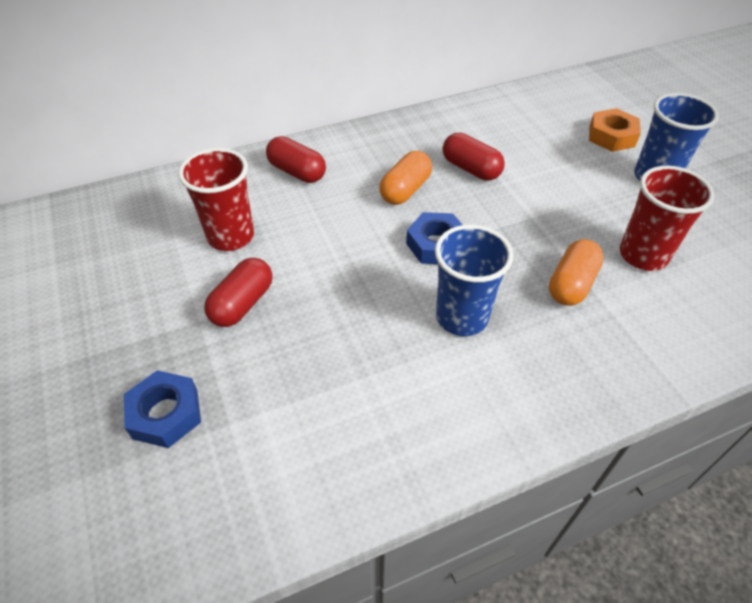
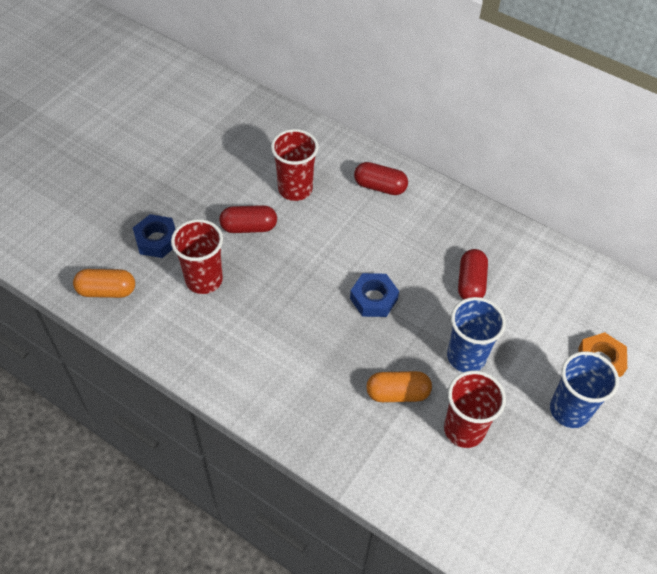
camera: 55 degrees right, 5 degrees up
red capsule [266,136,326,183] -> red capsule turned 75 degrees counterclockwise [354,162,408,195]
orange capsule [379,151,432,205] -> orange capsule moved to [73,269,135,298]
blue cup [435,225,513,336] -> blue cup moved to [447,297,506,372]
none -> red cup [171,219,223,294]

